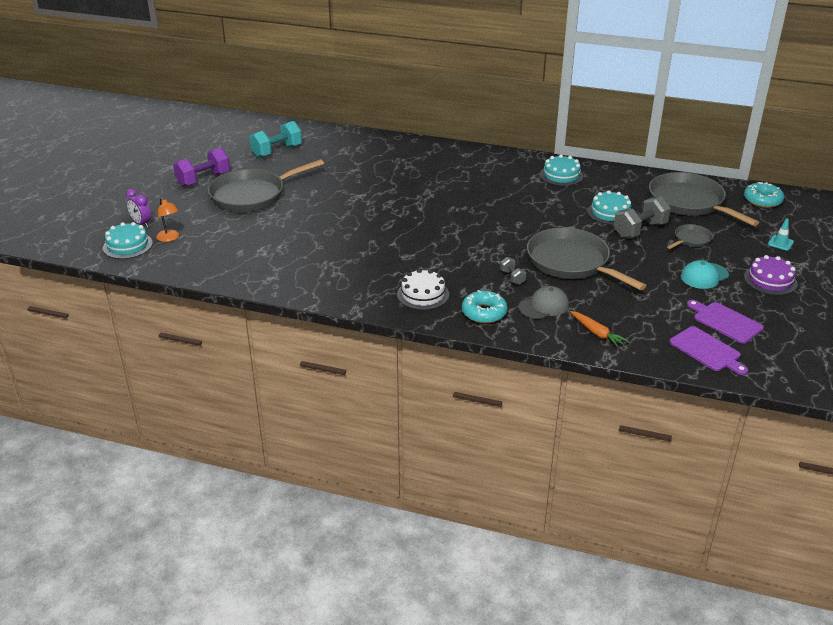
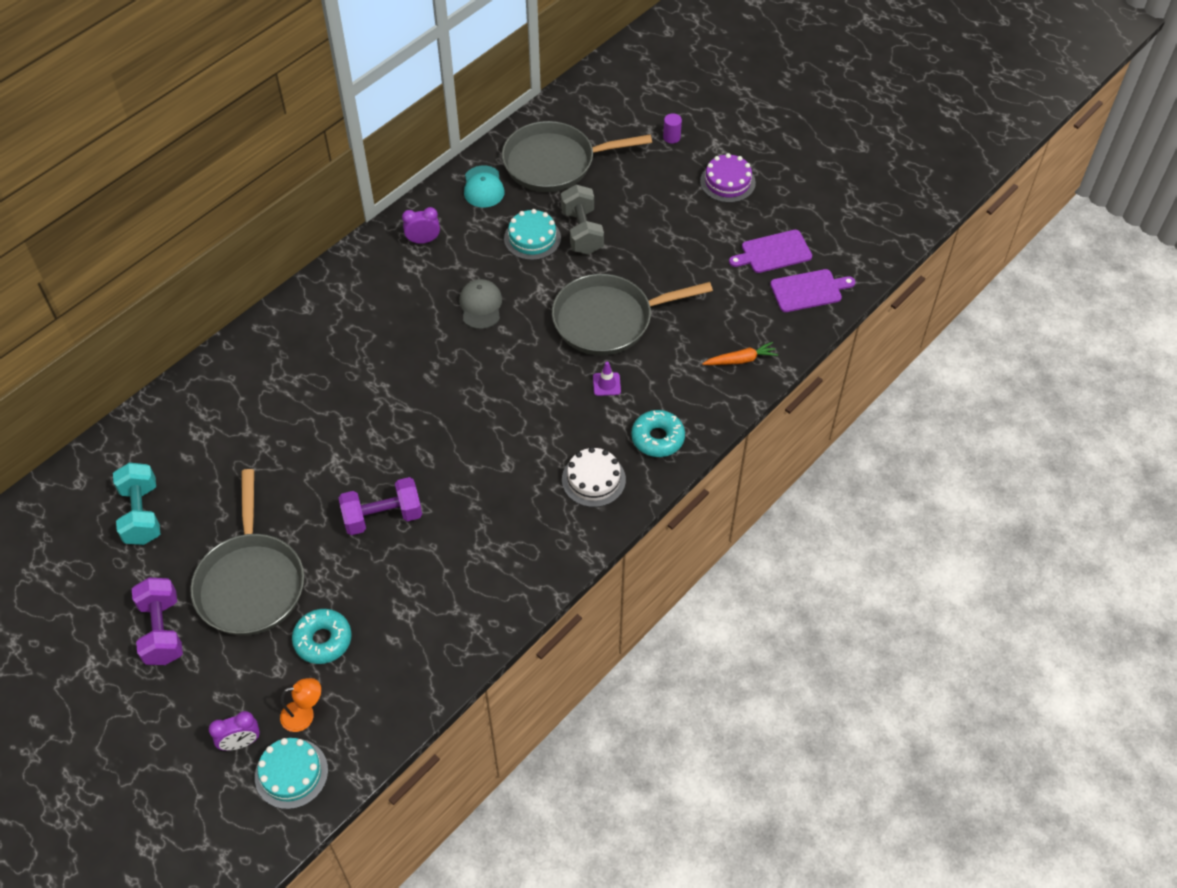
camera: 65 degrees left, 20 degrees up
grey dumbbell [500,257,526,285] -> purple traffic cone [593,362,621,396]
grey cap [518,286,569,319] -> grey cap moved to [459,279,502,329]
turquoise cake [540,155,583,186] -> purple clock [402,207,440,244]
grey pan [667,224,713,249] -> none
turquoise cap [681,260,729,289] -> turquoise cap moved to [464,166,505,207]
turquoise donut [744,182,784,208] -> turquoise donut moved to [292,609,352,664]
turquoise traffic cone [768,218,794,251] -> purple cylinder [663,113,682,143]
none -> purple dumbbell [339,477,422,535]

